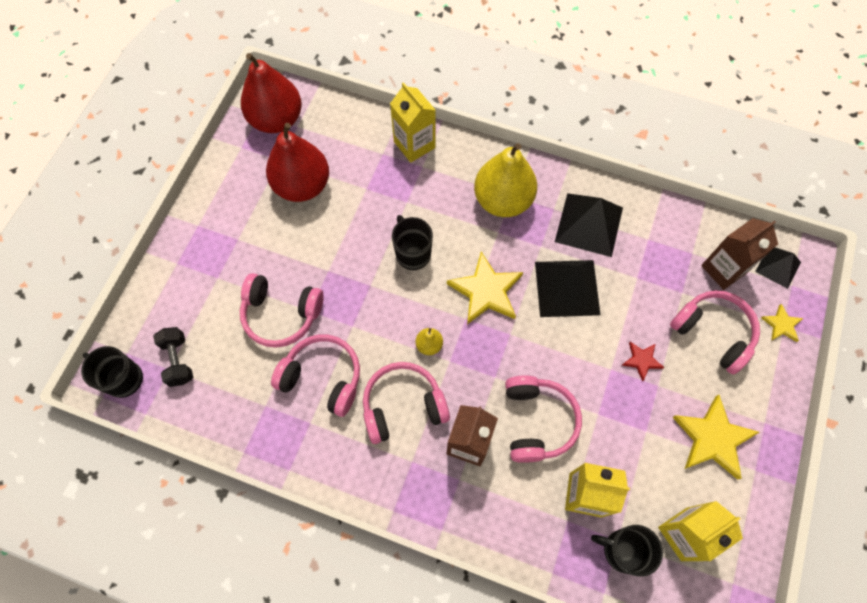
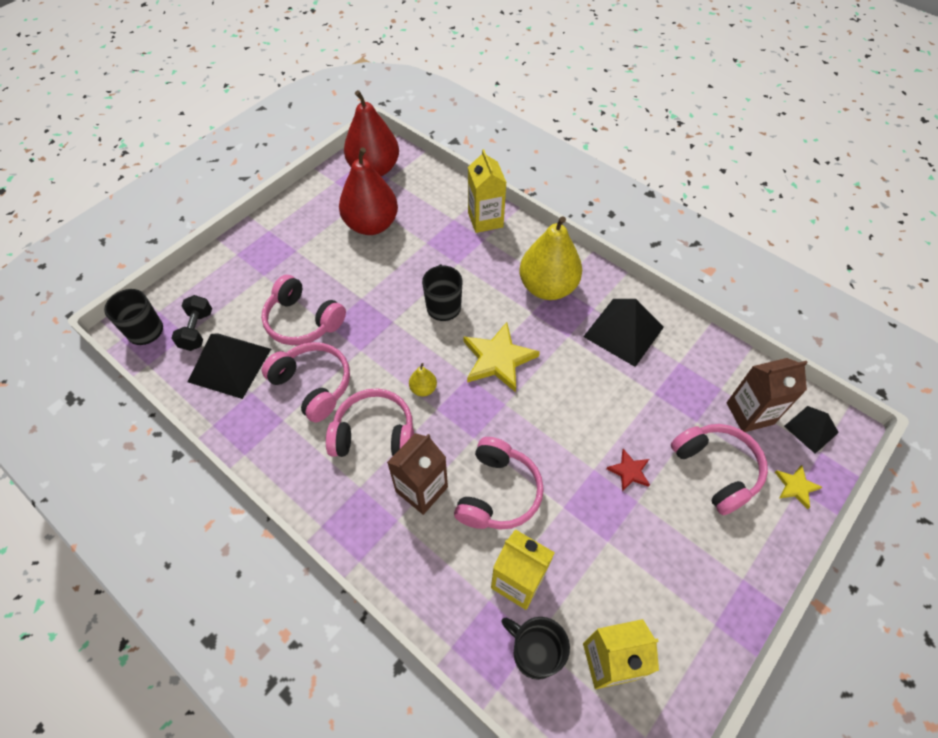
camera: 20 degrees right, 10 degrees down
black pyramid [535,260,601,317] -> black pyramid moved to [188,334,271,399]
yellow star [672,395,759,480] -> none

